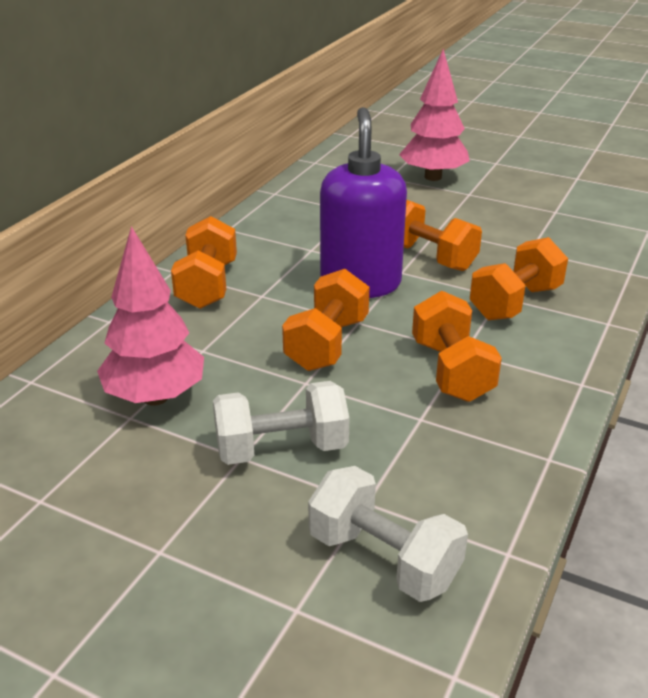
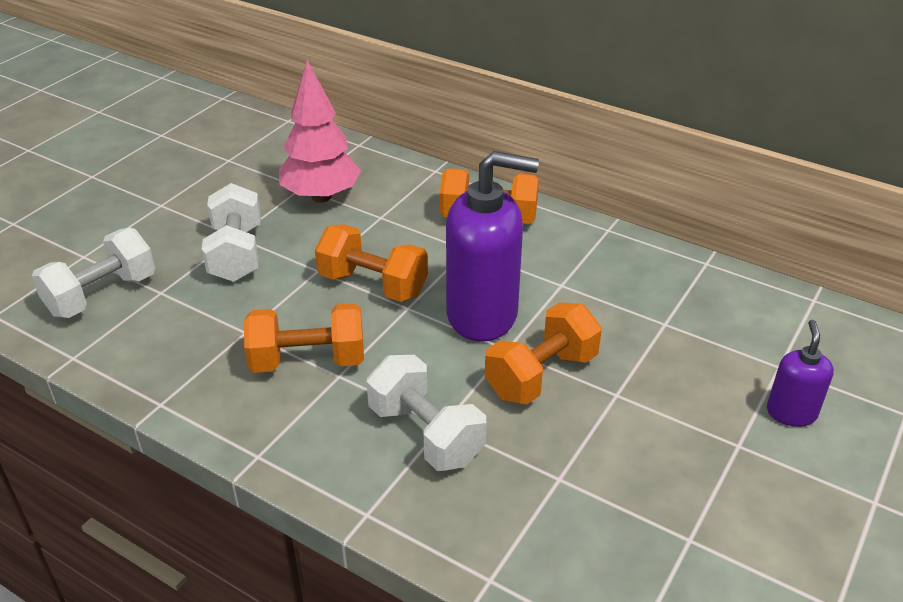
camera: 95 degrees right, 5 degrees up
pink tree [399,49,470,181] -> purple soap dispenser [767,320,834,427]
orange dumbbell [470,237,568,320] -> white dumbbell [367,355,487,471]

